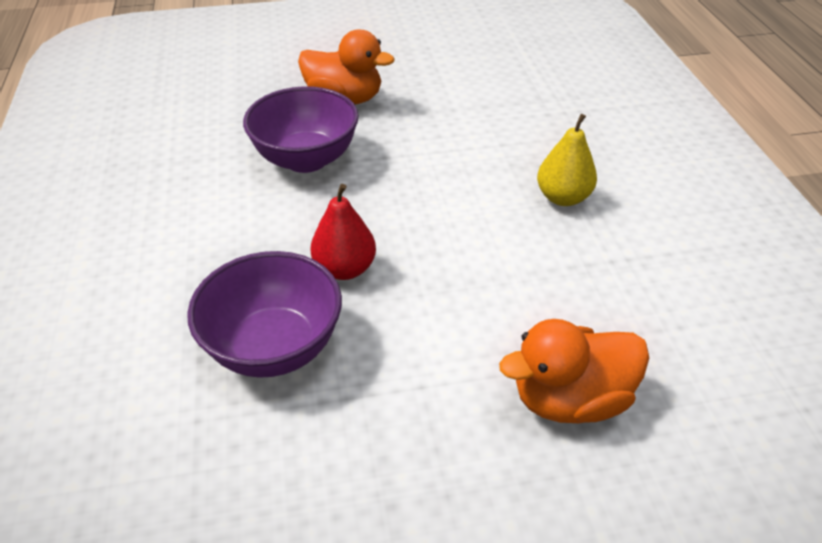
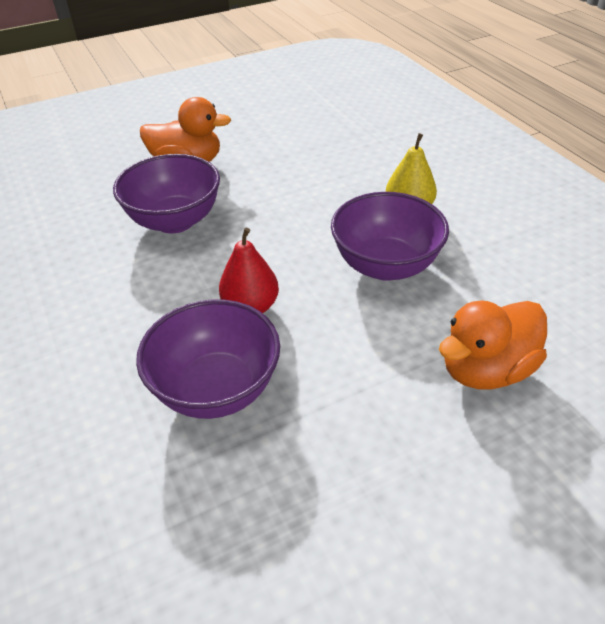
camera: 15 degrees left, 0 degrees up
none -> purple bowl [331,192,449,281]

